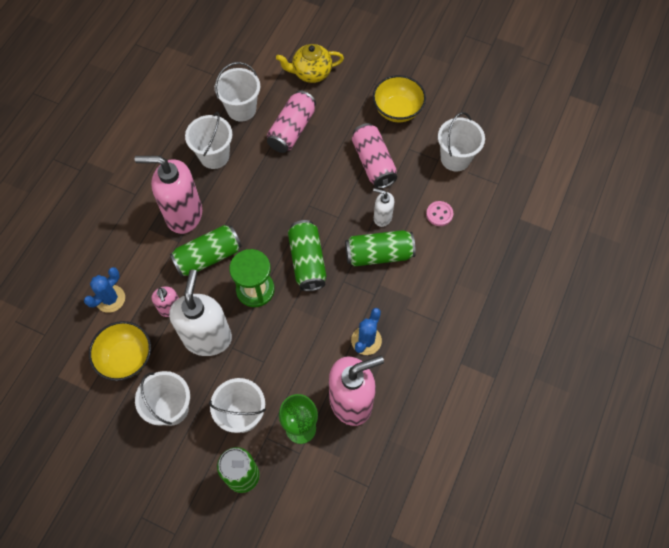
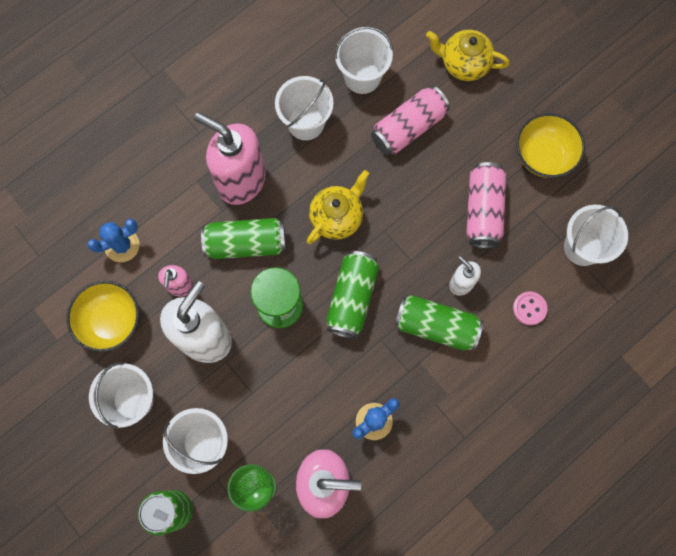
camera: 25 degrees right, 10 degrees up
none -> yellow teapot [307,170,369,244]

